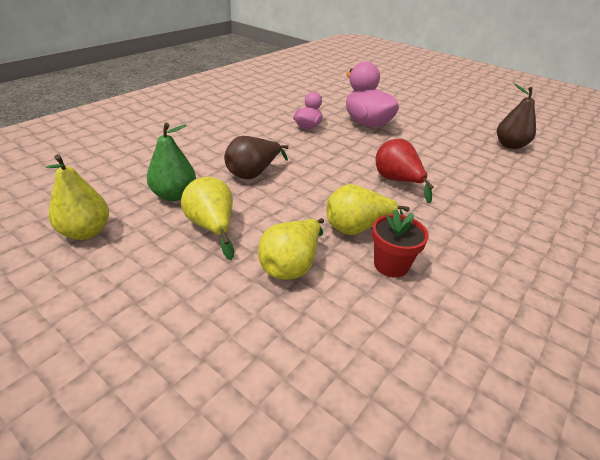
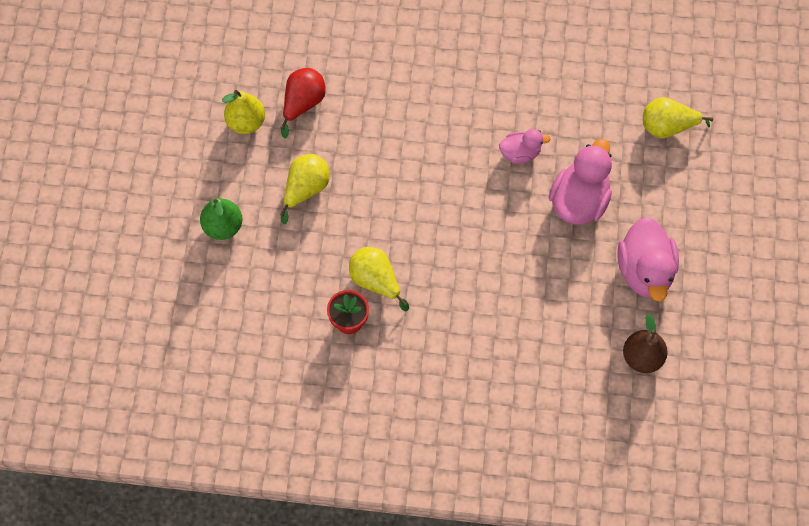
camera: 60 degrees right, 30 degrees up
green pear [147,123,196,201] -> green pear moved to [200,198,243,240]
brown pear [224,136,289,179] -> none
yellow pear [258,218,324,280] -> yellow pear moved to [643,97,713,138]
red pear [376,139,434,203] -> red pear moved to [280,68,326,138]
none -> pink duck [618,217,679,302]

